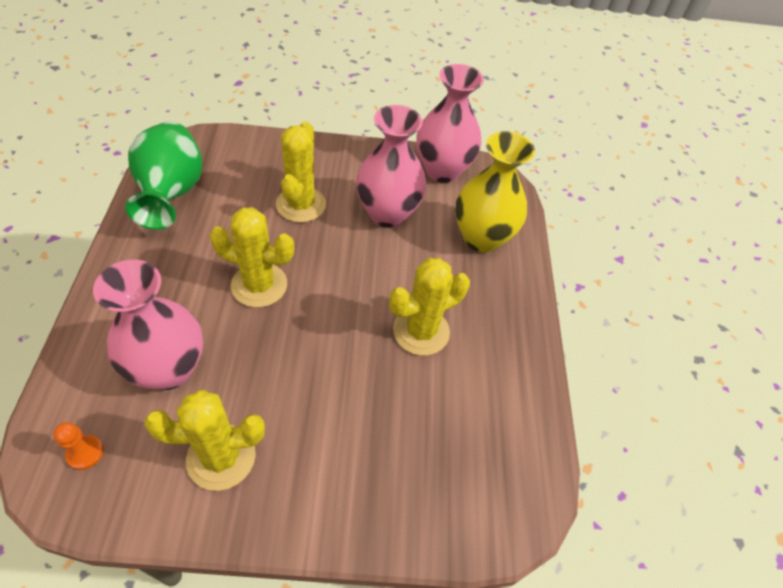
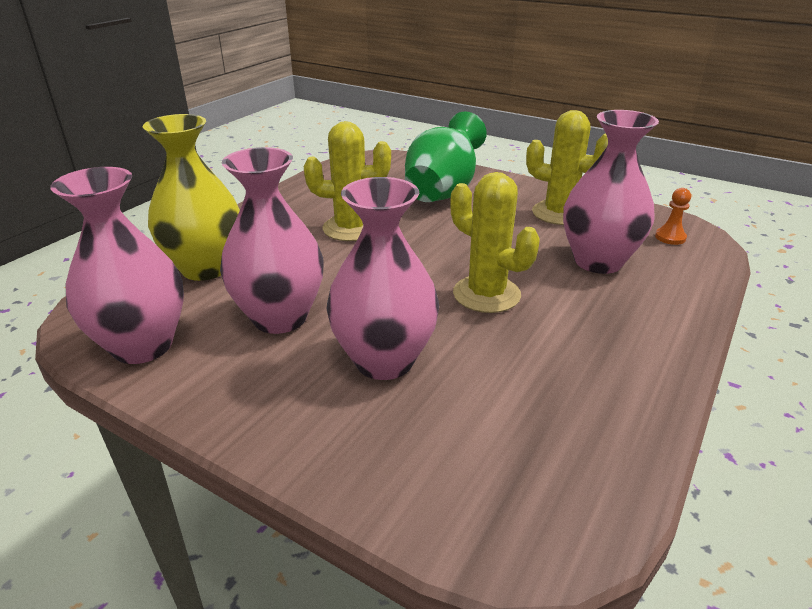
camera: 145 degrees left, 20 degrees down
green vase [125,121,202,230] -> green vase moved to [405,111,487,202]
yellow cactus [276,121,326,223] -> pink vase [327,177,439,380]

